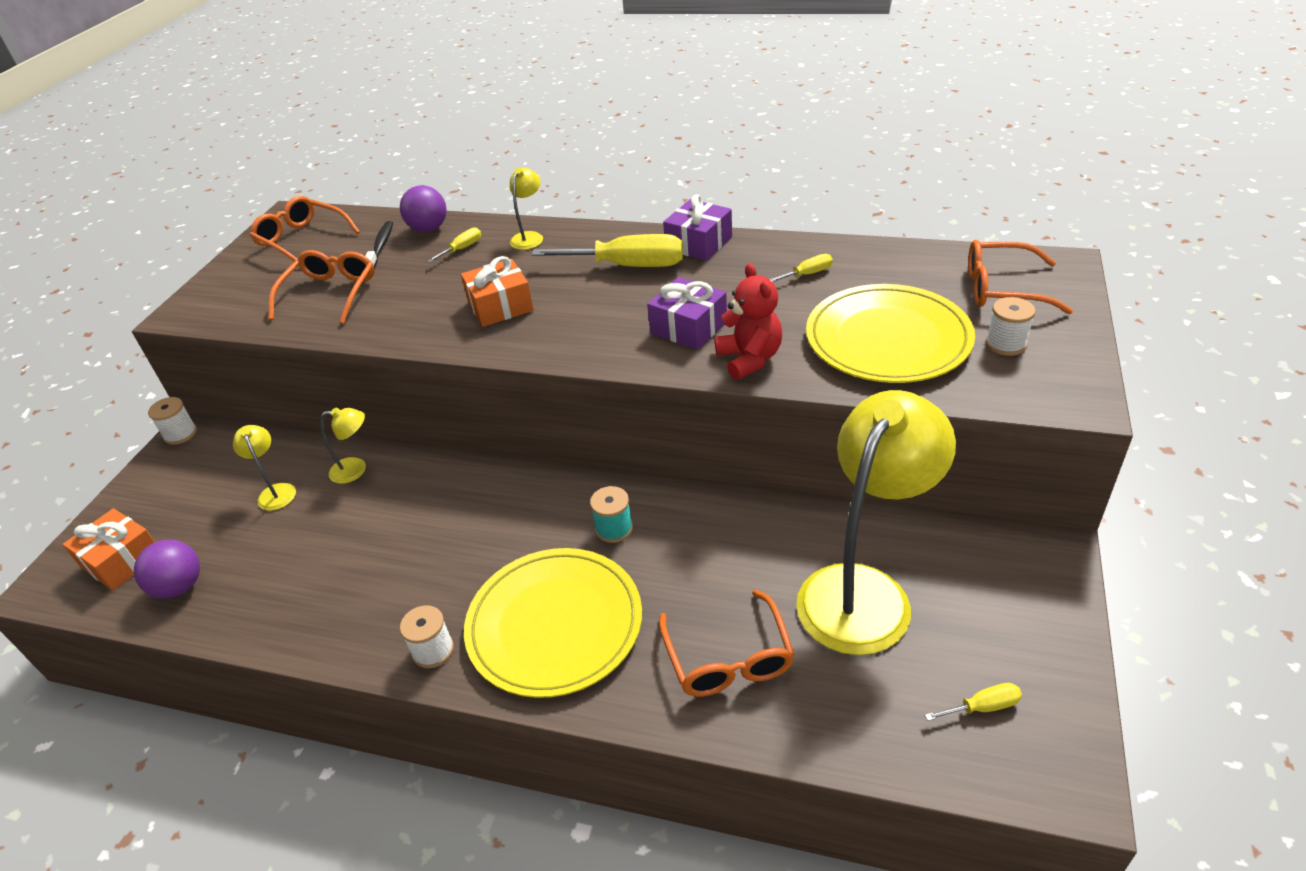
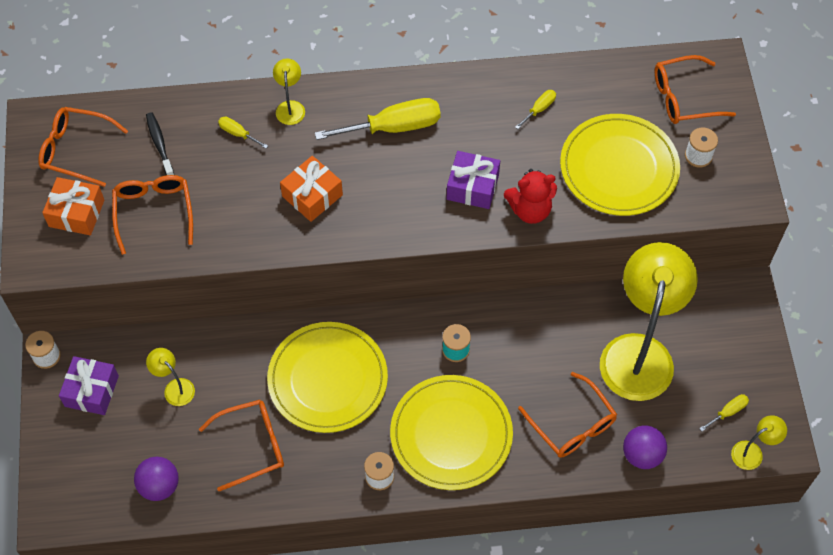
camera: 25 degrees left, 20 degrees up
orange gift [63,508,155,591] -> orange gift moved to [42,177,104,235]
yellow lamp [320,408,366,484] -> yellow lamp moved to [731,415,787,470]
purple ball [400,185,447,232] -> purple ball moved to [623,425,667,469]
yellow screwdriver [427,227,481,262] -> yellow screwdriver turned 75 degrees counterclockwise [218,117,268,149]
purple gift [663,194,732,261] -> purple gift moved to [59,356,119,415]
red teddy bear [715,263,782,380] -> red teddy bear turned 120 degrees clockwise [504,169,557,224]
none -> orange glasses [199,400,284,491]
none -> yellow plate [267,322,388,433]

